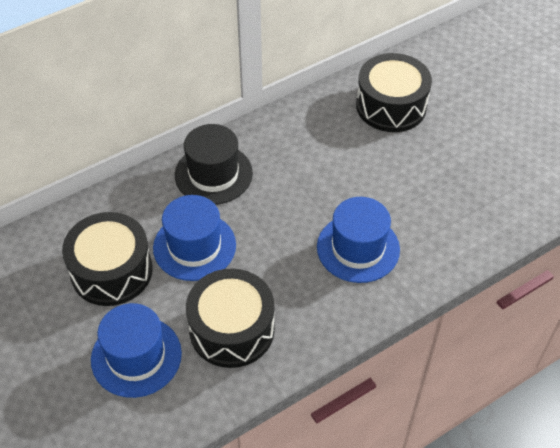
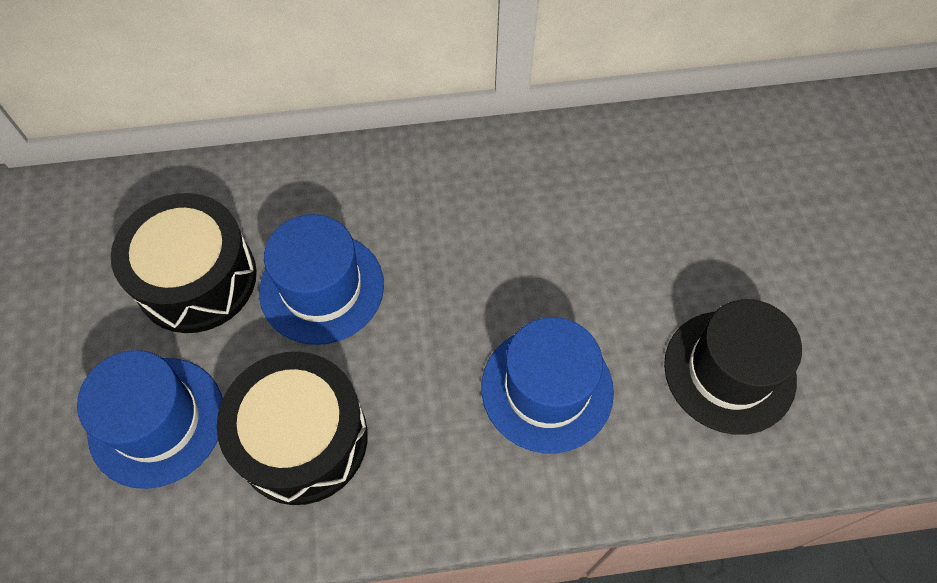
camera: 25 degrees right, 10 degrees up
black hat [175,124,253,205] -> black hat moved to [664,299,802,435]
black drum [356,53,432,132] -> none

